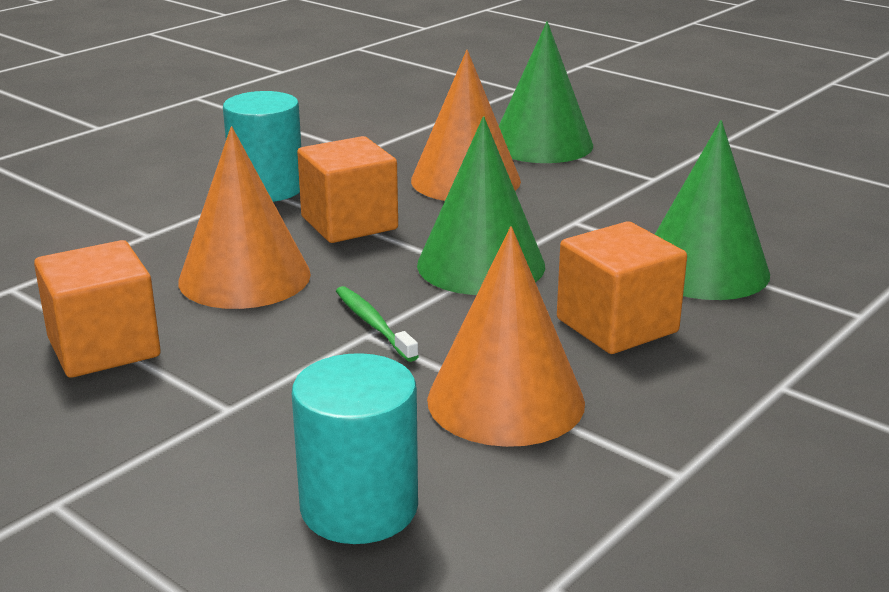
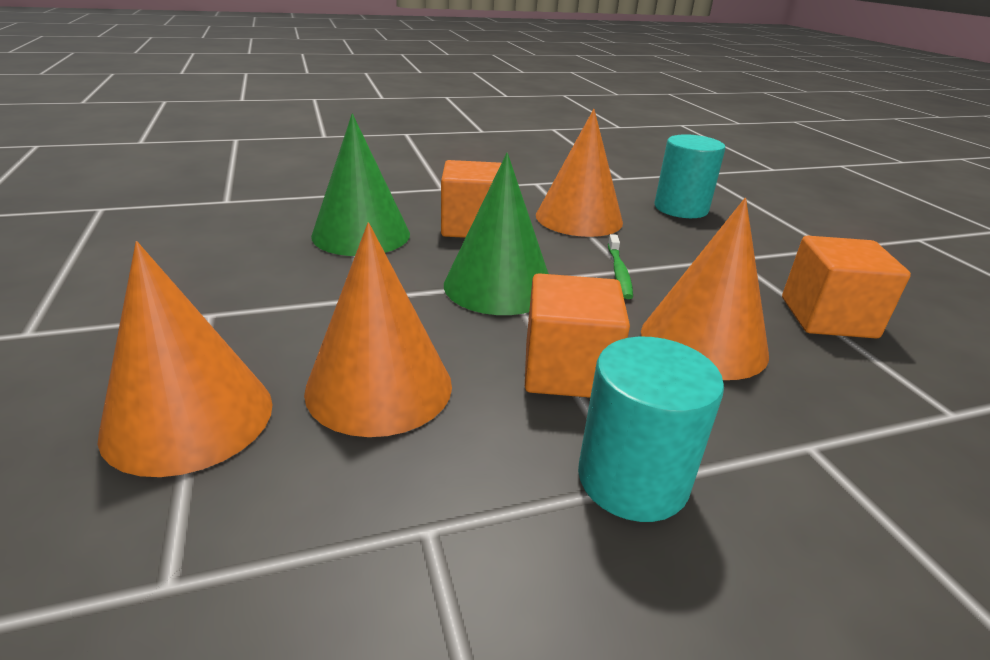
camera: 150 degrees left, 5 degrees up
green cone [499,21,593,163] -> orange cone [98,241,273,477]

